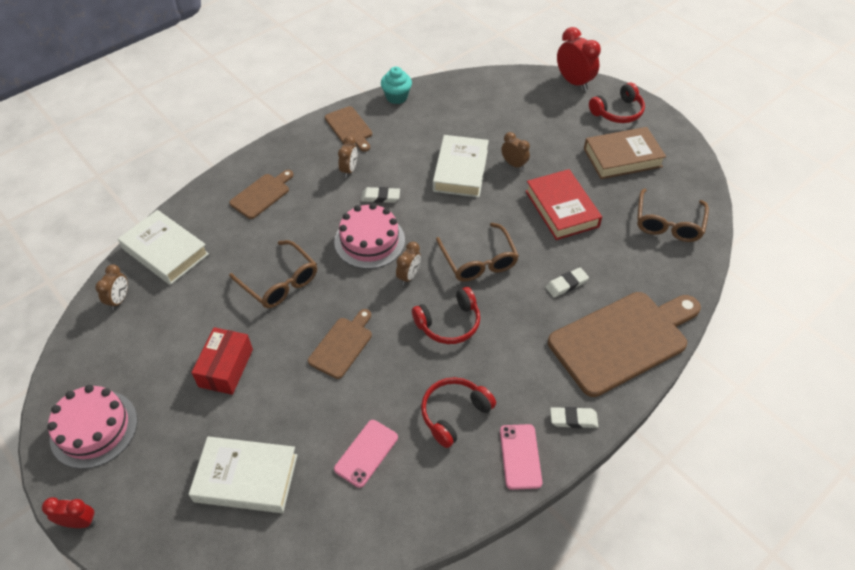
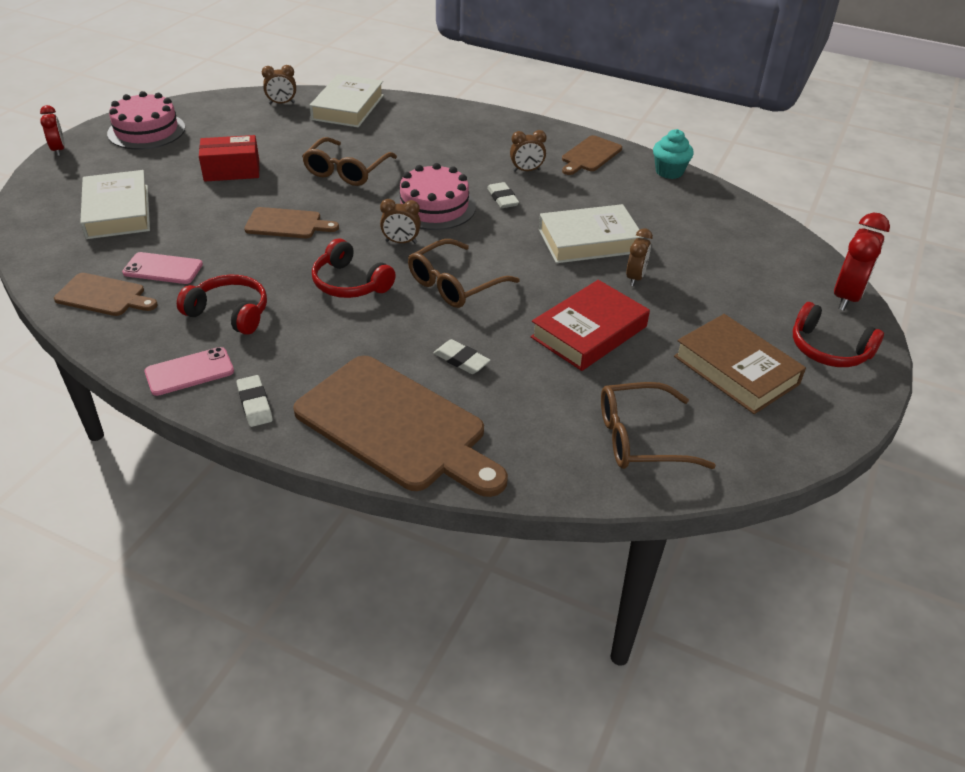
camera: 65 degrees right, 10 degrees down
brown cutting board [229,170,293,219] -> brown cutting board moved to [54,273,157,316]

